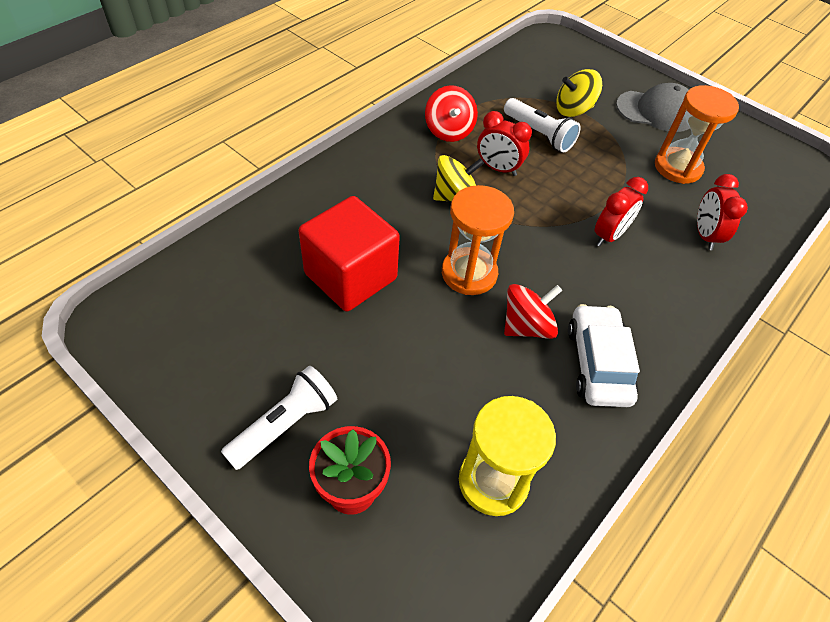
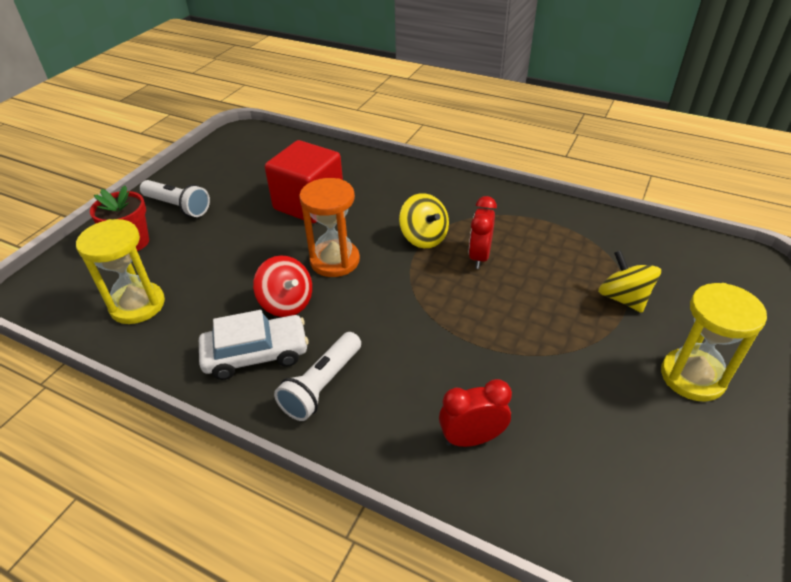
camera: 80 degrees right, 10 degrees down
red spinning top [425,85,478,142] -> none
white flashlight [504,98,581,152] -> white flashlight moved to [274,332,361,421]
red clock [595,177,648,246] -> none
grey cap [616,83,690,132] -> yellow hourglass [661,283,767,402]
orange hourglass [655,85,739,184] -> none

